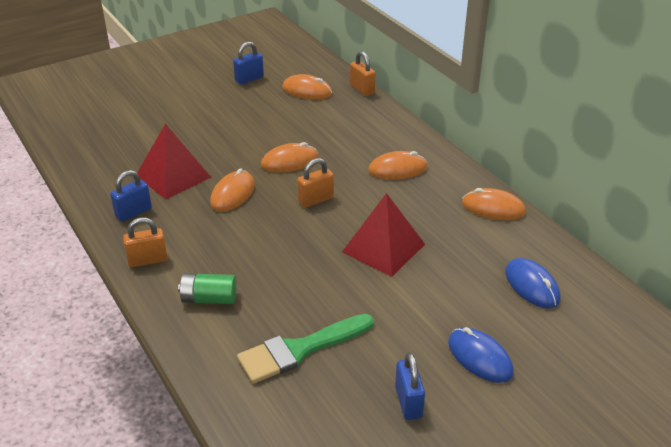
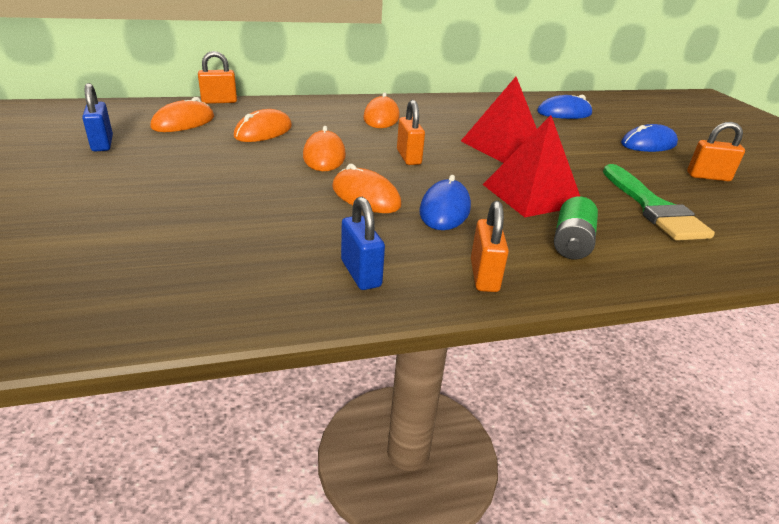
camera: 75 degrees left, 5 degrees down
red pyramid [137,123,211,199] -> red pyramid moved to [483,115,580,217]
blue padlock [395,353,425,420] -> orange padlock [687,122,745,181]
orange mouse [462,188,526,220] -> orange mouse moved to [234,109,292,142]
none -> blue mouse [420,175,471,230]

